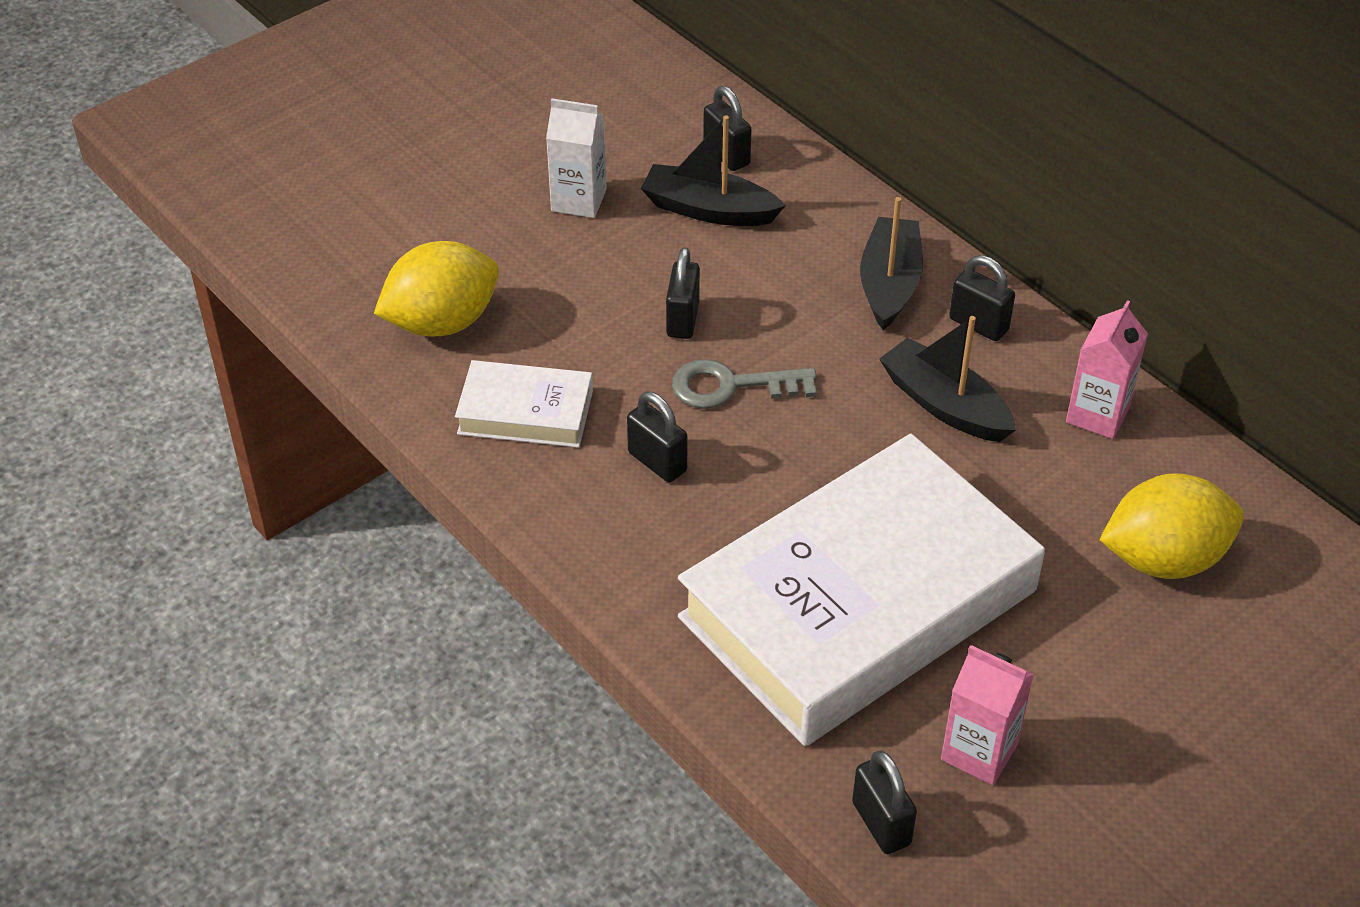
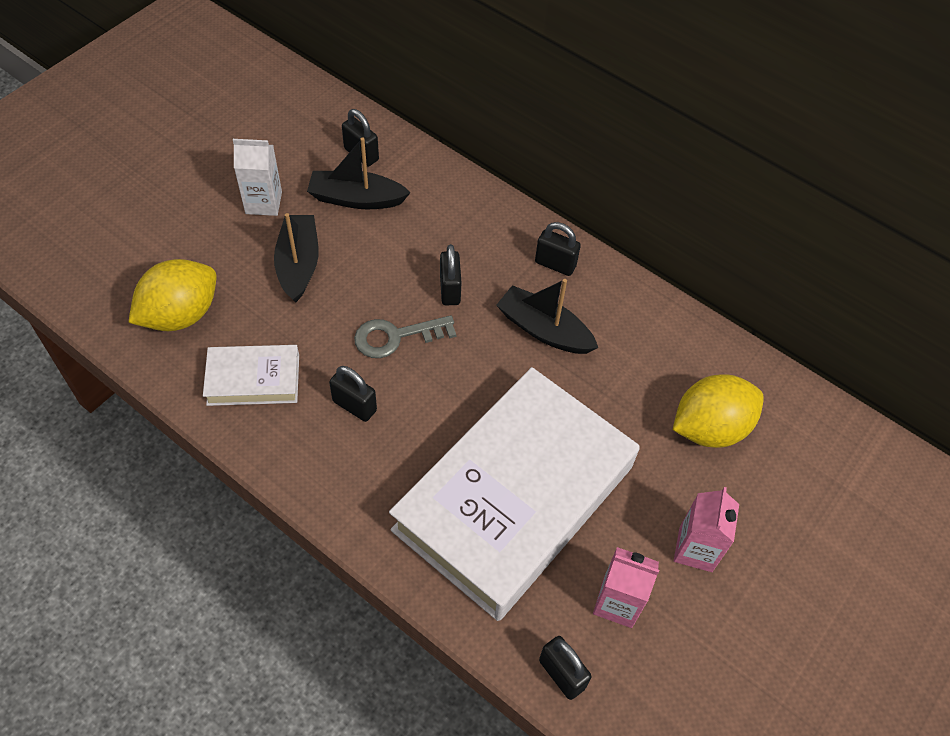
camera: 15 degrees left, 10 degrees up
black padlock [666,247,700,339] -> black padlock moved to [440,244,462,305]
black boat [860,197,923,330] -> black boat moved to [274,213,318,303]
pink carton [1066,300,1148,439] -> pink carton moved to [674,487,739,572]

